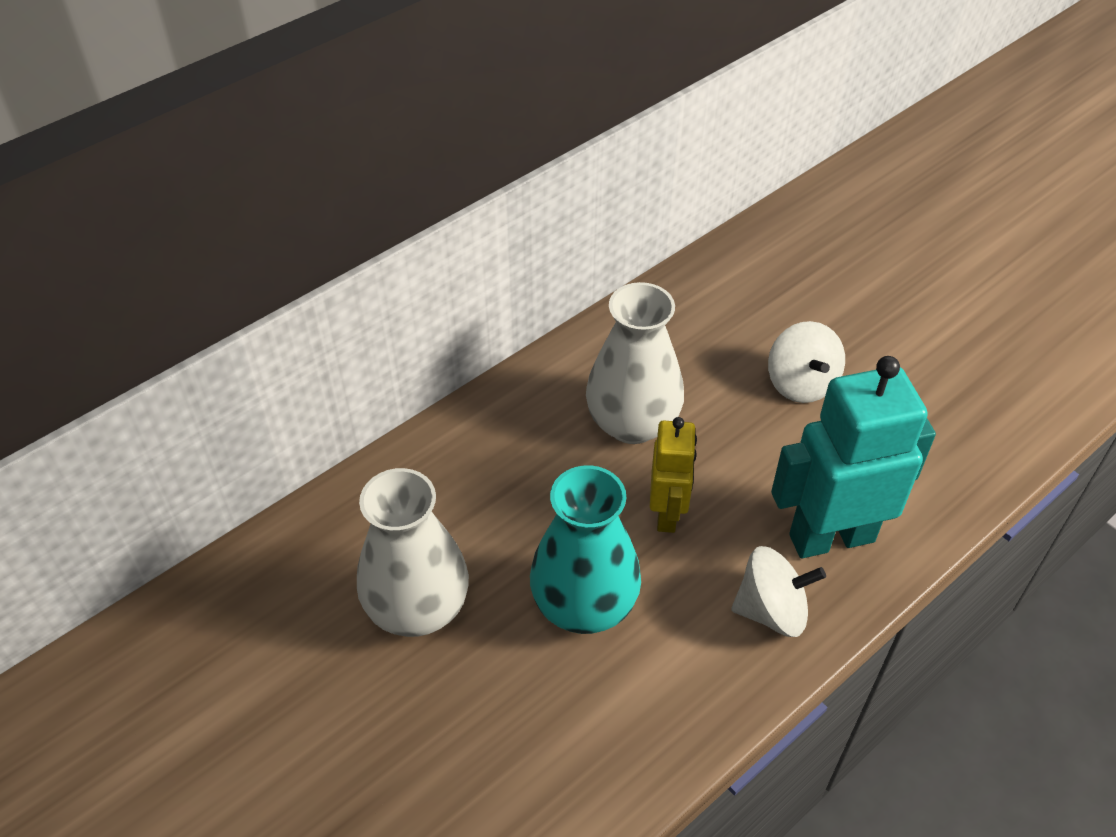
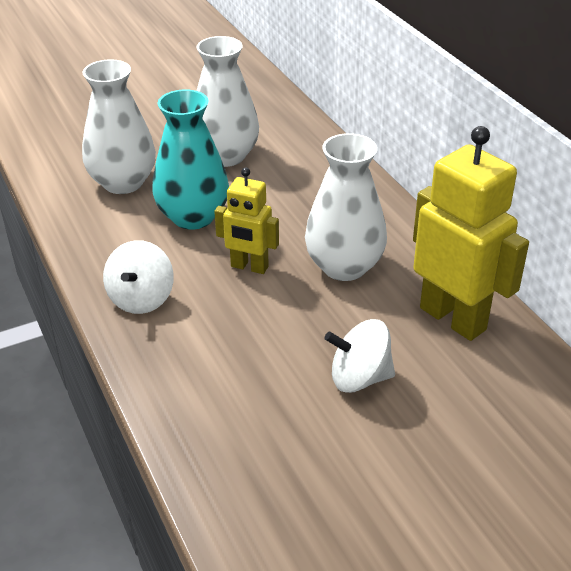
camera: 105 degrees right, 10 degrees down
turquoise robot [771,356,936,558] -> none
none -> white vase [82,59,156,194]
none -> yellow robot [413,126,529,341]

